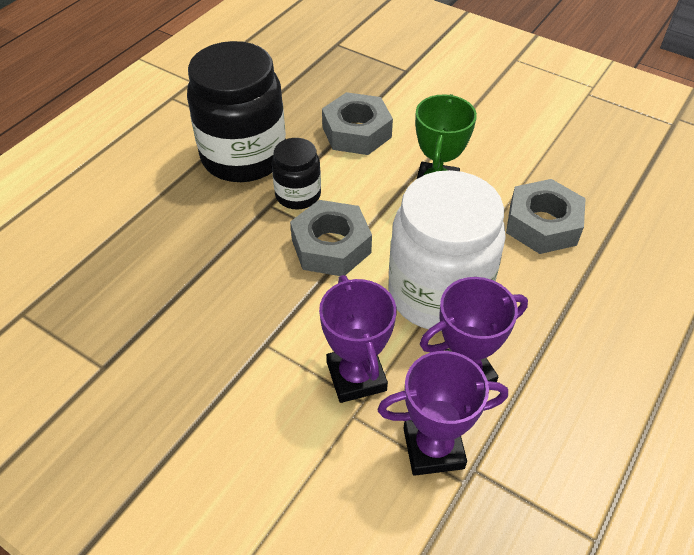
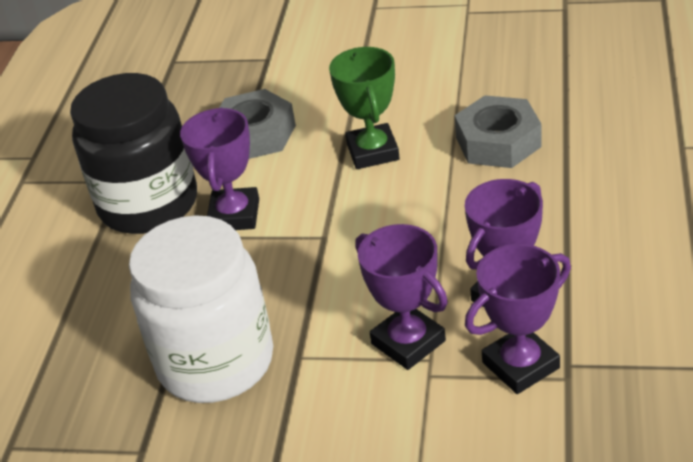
camera: 20 degrees left, 10 degrees down
black jar [272,138,321,209] -> purple trophy [180,108,259,230]
grey nut [290,200,372,276] -> none
white jar [388,170,506,331] -> white jar moved to [129,215,273,403]

